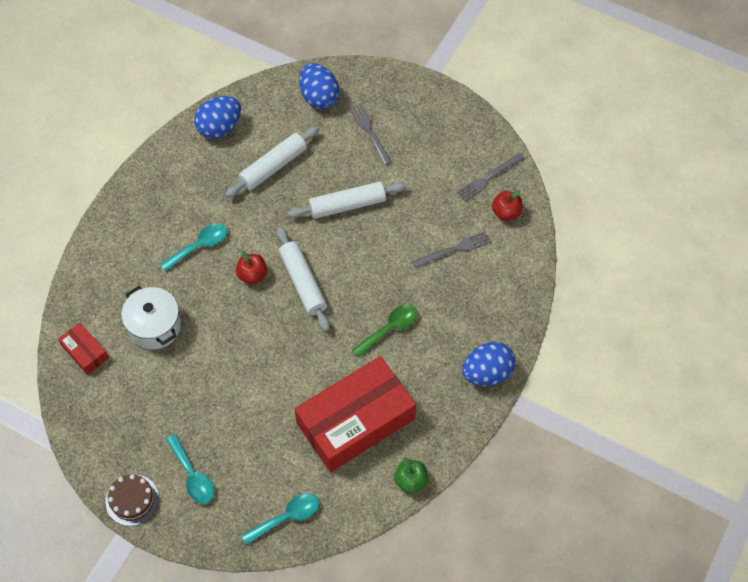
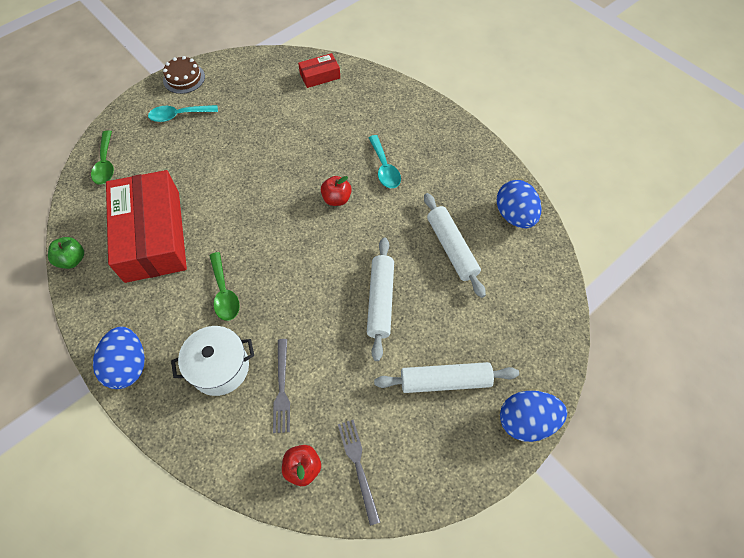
camera: 110 degrees right, 0 degrees up
white pot [121,286,181,350] -> white pot moved to [171,326,254,396]
turquoise spoon [241,493,319,545] -> green spoon [91,131,114,185]
white rolling pin [277,227,330,331] -> white rolling pin moved to [374,362,519,393]
blue egg [299,63,339,109] -> blue egg moved to [500,391,567,442]
grey fork [349,103,392,165] -> none

